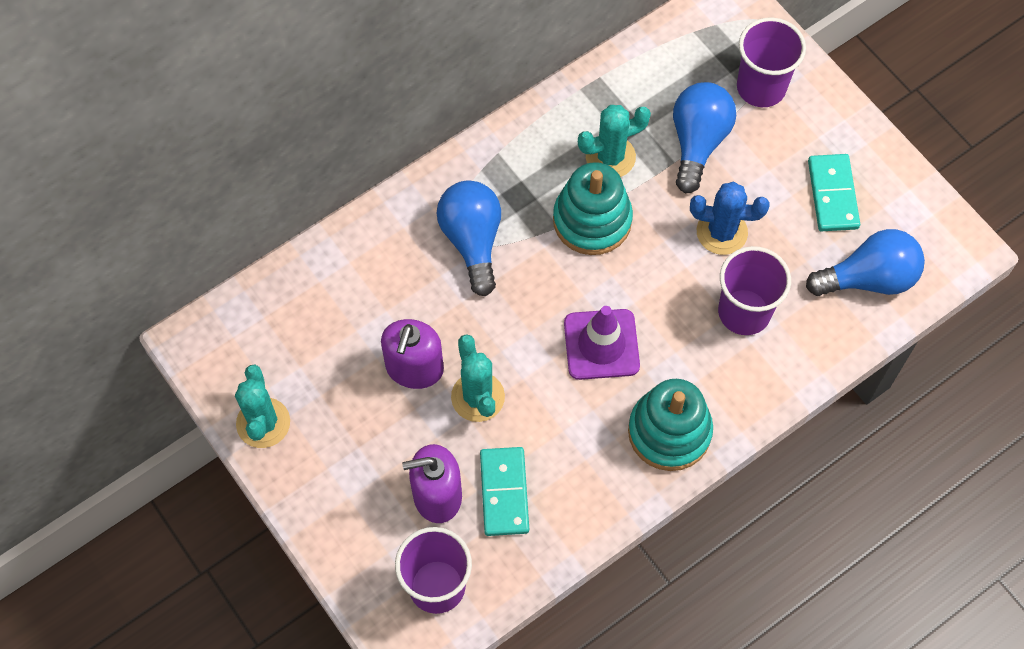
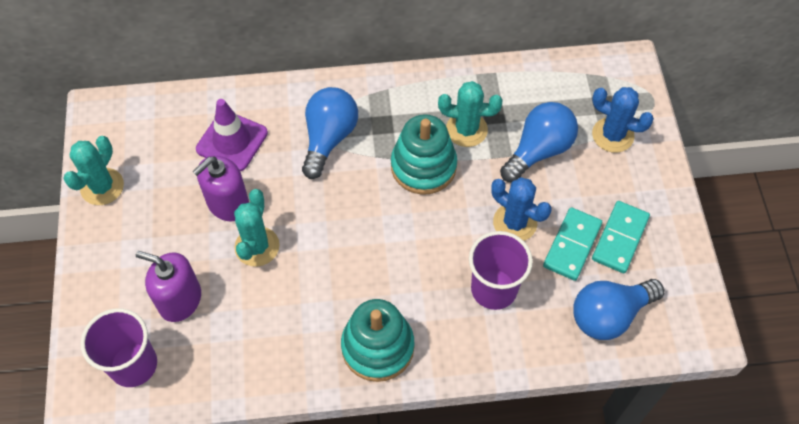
camera: 30 degrees right, 5 degrees down
turquoise domino [480,447,529,536] -> turquoise domino moved to [543,207,602,281]
purple traffic cone [564,306,640,380] -> purple traffic cone moved to [196,99,268,171]
purple cup [737,17,806,107] -> blue cactus [592,87,654,153]
blue light bulb [806,229,925,296] -> blue light bulb turned 135 degrees clockwise [573,279,664,340]

